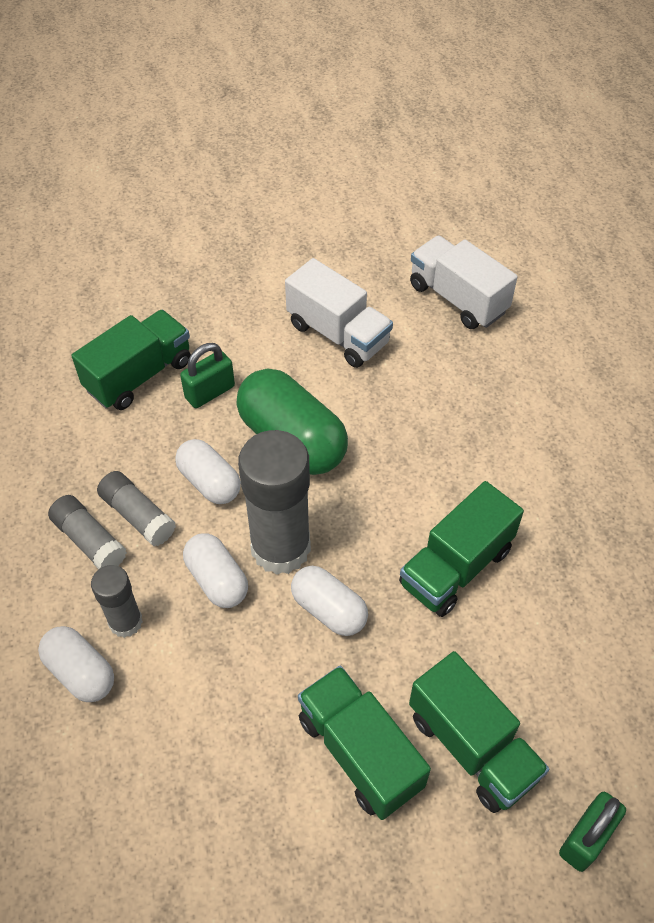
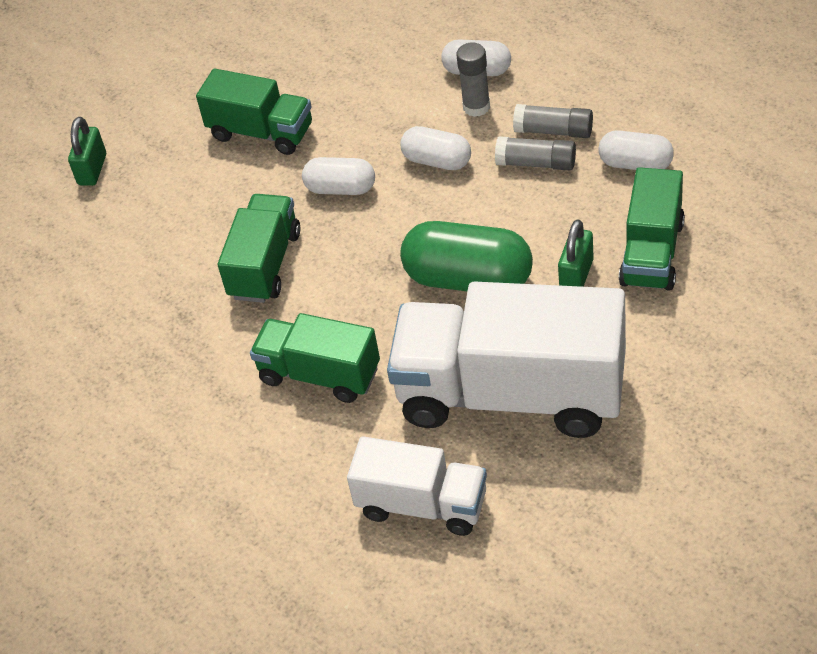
camera: 155 degrees right, 5 degrees down
white capsule [175,439,241,504] -> white capsule moved to [598,130,674,170]
grey glue stick [238,430,311,575] -> none
white truck [285,258,393,368] -> white truck [387,281,626,438], size x1.83
green truck [409,651,549,813] -> green truck moved to [250,313,380,403]

